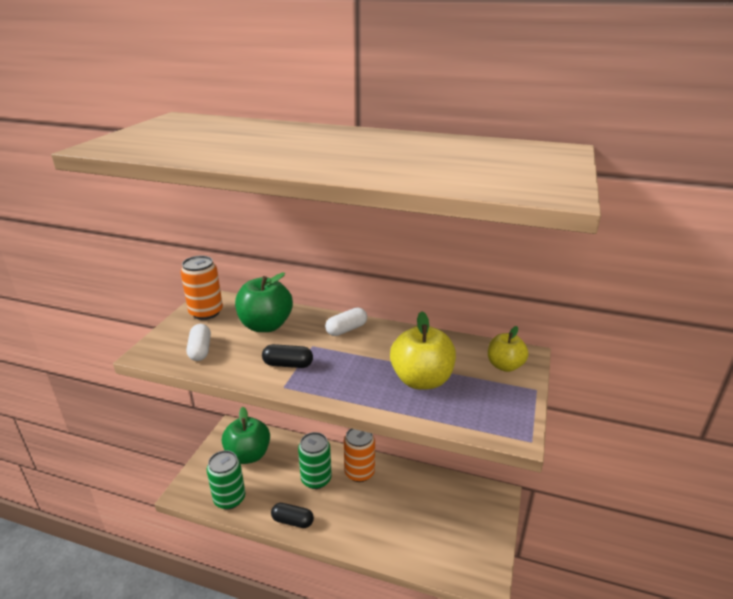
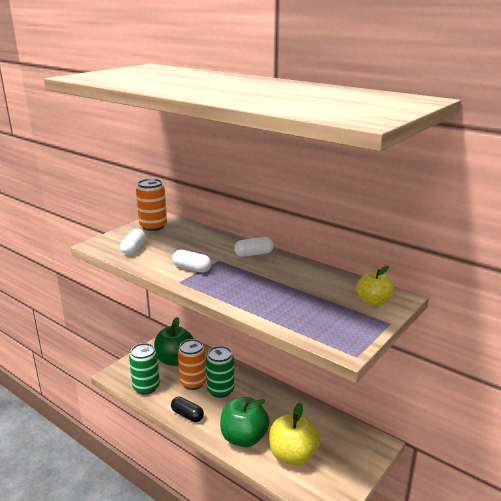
camera: 20 degrees right, 5 degrees down
green apple [235,272,293,332] -> green apple moved to [220,397,270,447]
black capsule [262,344,313,368] -> white capsule [172,250,211,273]
orange can [344,428,375,482] -> orange can moved to [178,339,207,390]
yellow apple [390,312,456,390] -> yellow apple moved to [269,403,320,466]

